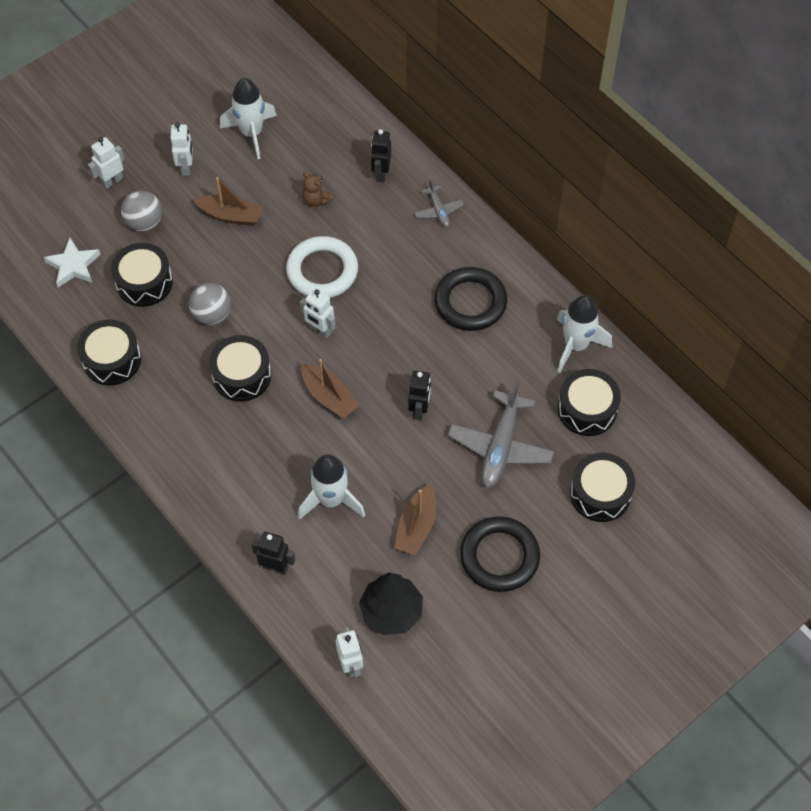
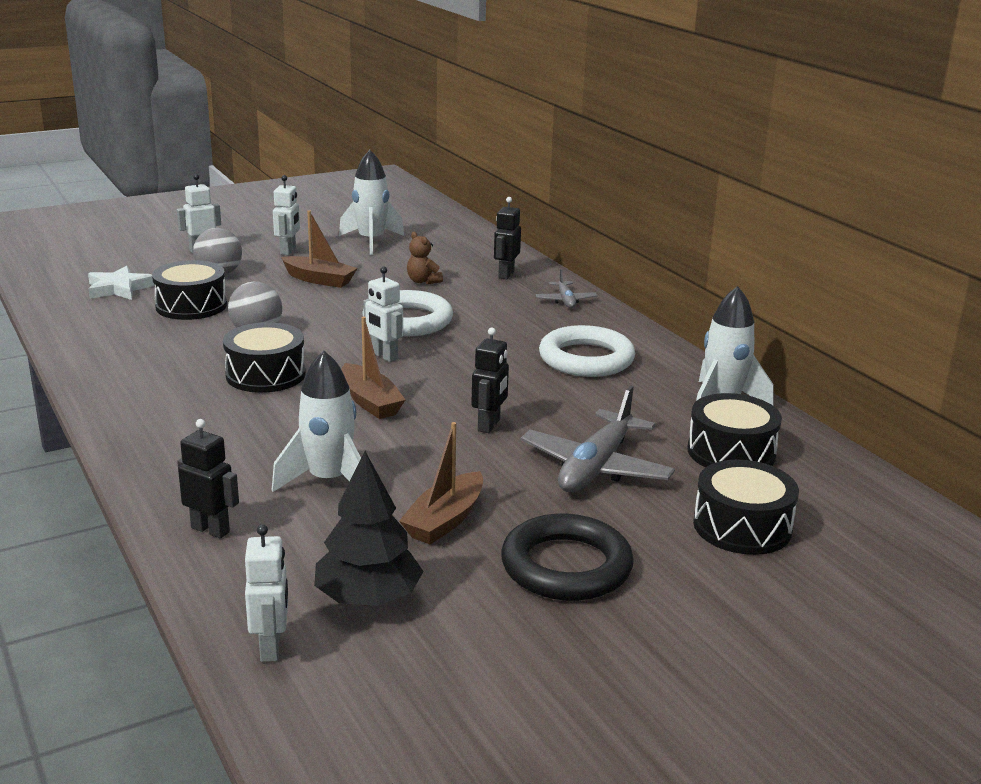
camera: 10 degrees right, 35 degrees down
black drum [77,319,141,386] -> none
black ring [434,267,507,331] -> white ring [539,325,635,377]

